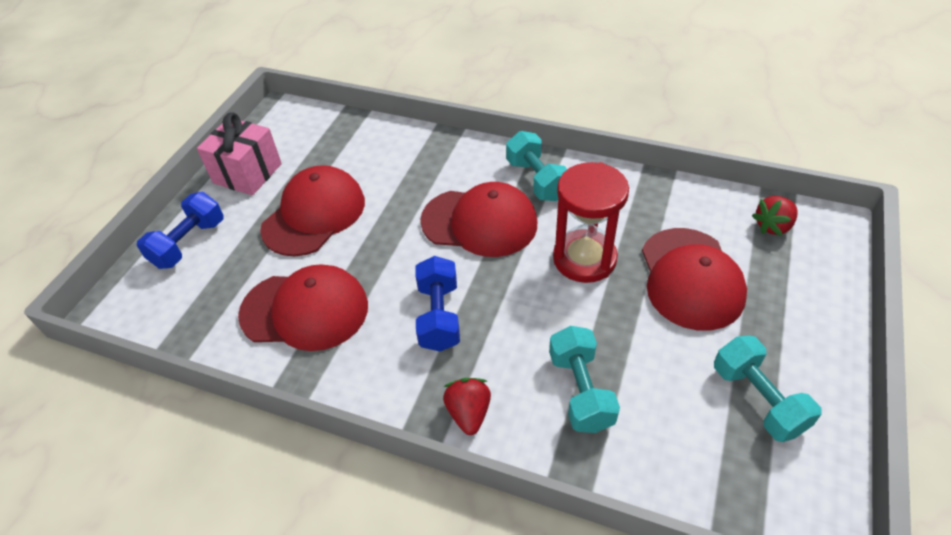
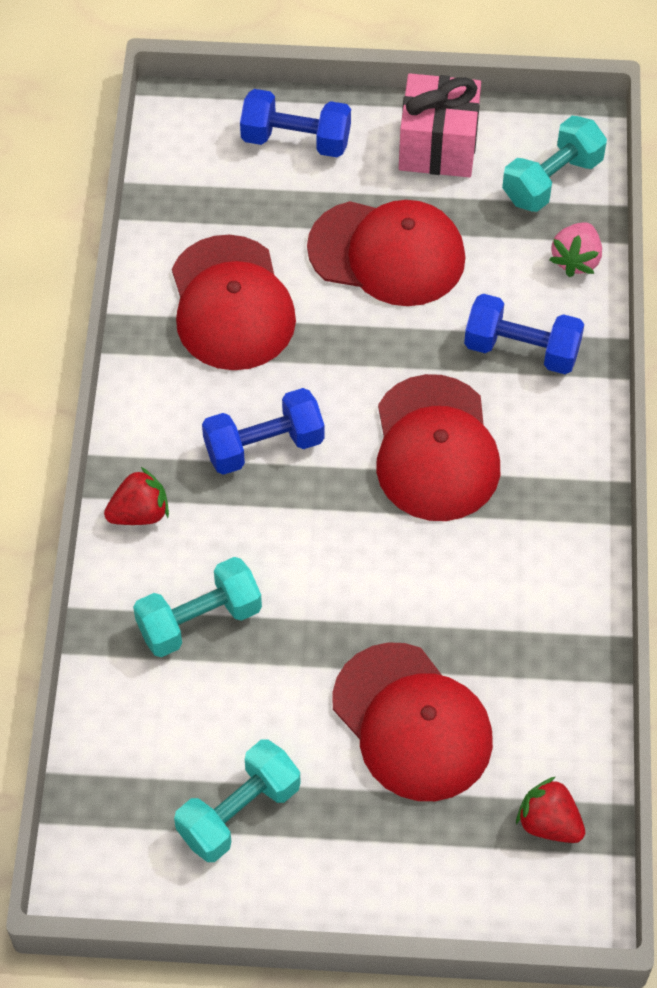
camera: 70 degrees right, 10 degrees up
turquoise dumbbell [506,131,567,201] -> turquoise dumbbell moved to [502,116,607,212]
red hourglass [553,162,629,283] -> none
red cap [642,228,747,331] -> red cap turned 105 degrees counterclockwise [332,642,493,801]
none -> blue dumbbell [464,294,584,374]
none -> pink strawberry [549,222,602,277]

